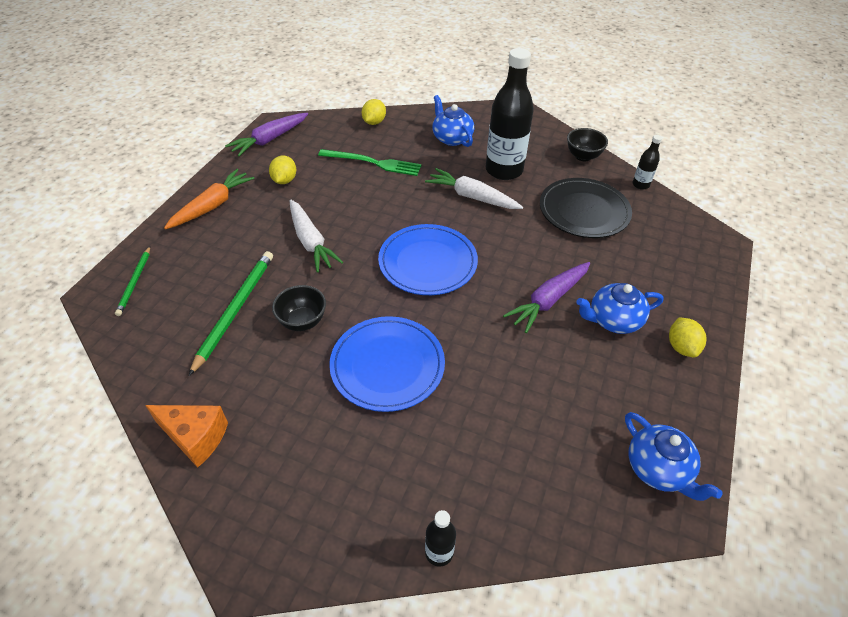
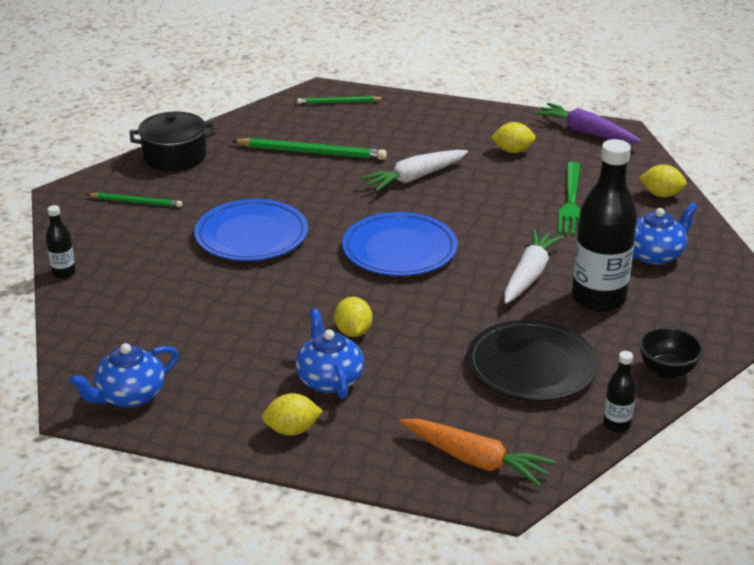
camera: 85 degrees right, 15 degrees down
orange cheese [145,405,228,468] -> black pot [130,111,216,171]
orange carrot [164,169,254,230] -> orange carrot moved to [400,419,556,487]
black bowl [272,285,326,331] -> none
purple carrot [503,262,590,333] -> yellow lemon [334,297,372,337]
none -> green pencil [86,193,182,207]

